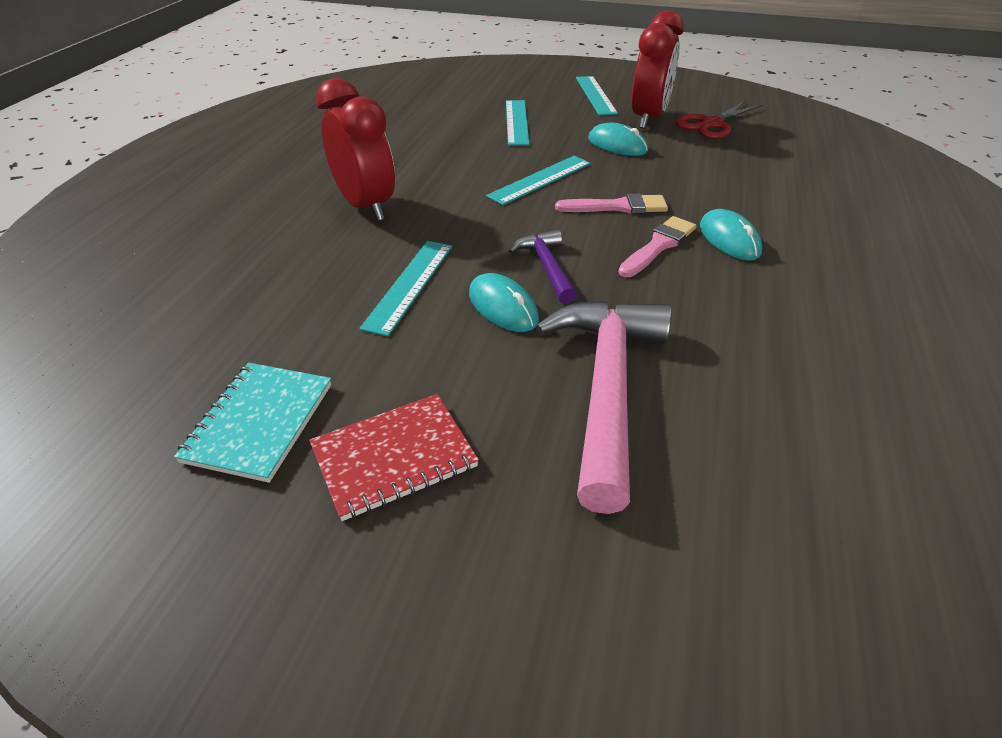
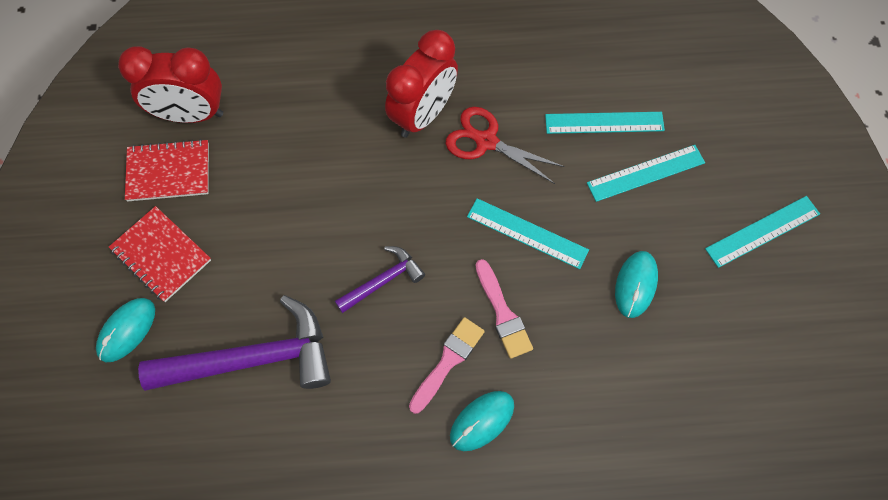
camera: 70 degrees right, 25 degrees up
turquoise notebook [174,363,331,483] -> red notebook [125,139,209,201]
turquoise ruler [359,241,452,336] -> turquoise ruler moved to [545,112,665,134]
turquoise mouse [469,273,539,332] -> turquoise mouse moved to [96,298,155,362]
pink hammer [536,300,671,514] -> purple hammer [138,295,331,391]
pink brush [618,216,697,277] -> pink brush turned 75 degrees counterclockwise [409,317,485,414]
red clock [632,10,684,129] -> red clock moved to [118,46,223,123]
red scissors [676,100,763,139] -> red scissors moved to [446,107,565,184]

